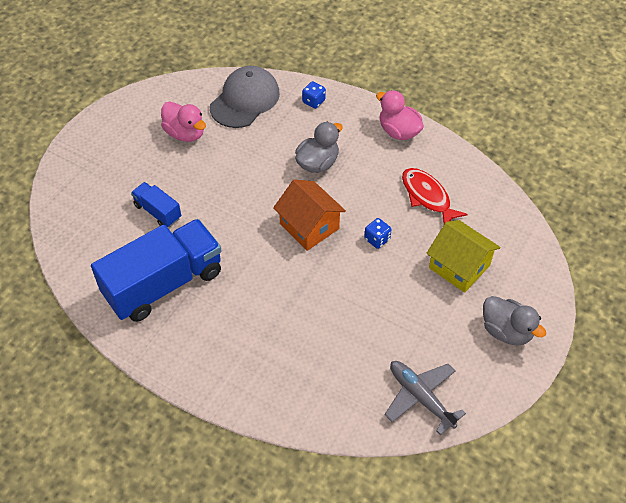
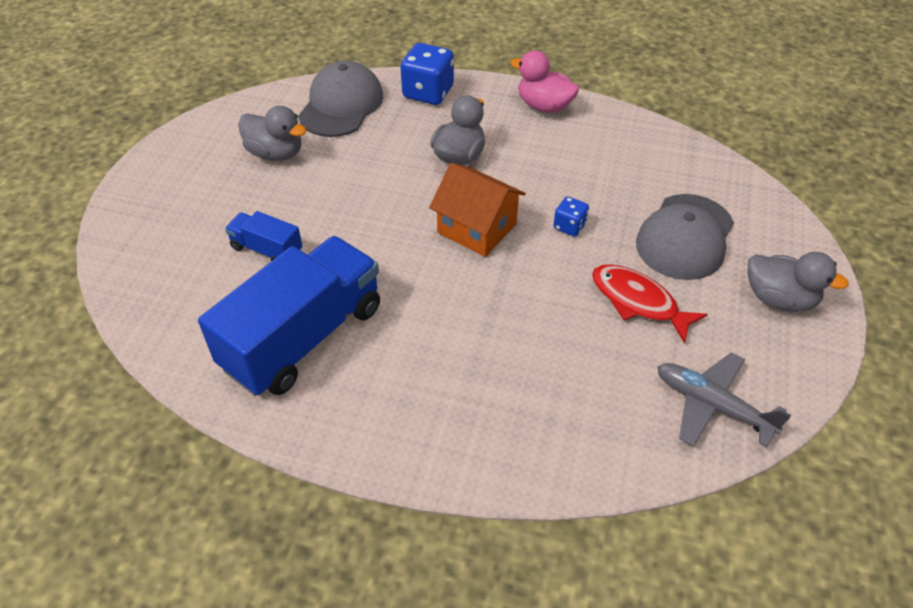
camera: 15 degrees left, 5 degrees down
pink duck [161,101,206,142] -> grey duck [238,106,307,161]
blue dice [302,81,326,109] -> blue dice [401,43,454,105], size x1.85
red fish [402,168,468,224] -> red fish moved to [592,264,708,343]
yellow house [426,220,501,293] -> grey cap [636,194,734,280]

